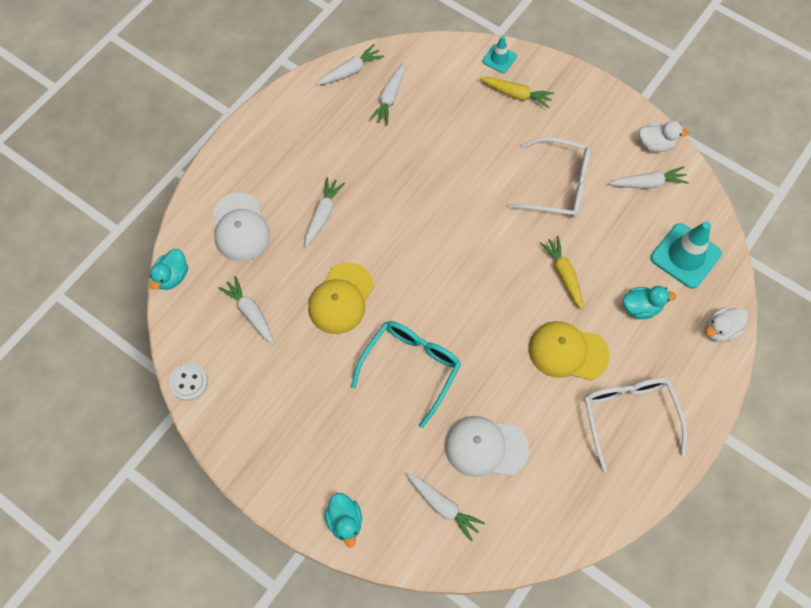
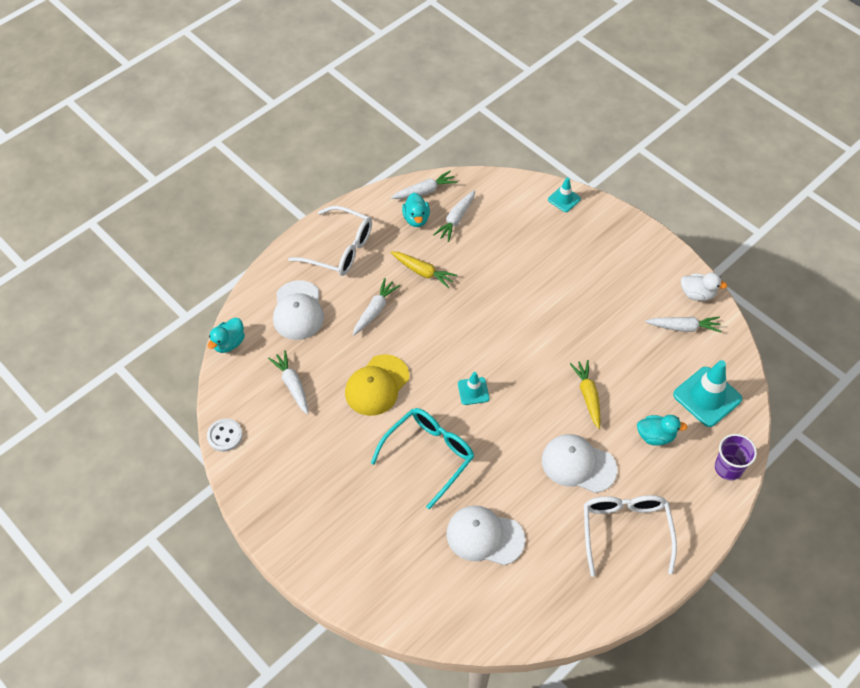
camera: 10 degrees right, 10 degrees down
turquoise duck [325,493,362,548] -> turquoise duck moved to [402,193,430,227]
white carrot [407,473,485,541] -> none
yellow carrot [480,77,554,108] -> yellow carrot moved to [390,251,457,288]
white glasses [507,137,591,218] -> white glasses moved to [288,206,372,276]
yellow cap [529,321,609,380] -> white cap [542,434,617,493]
white duck [706,307,748,342] -> purple cup [715,434,757,480]
none -> turquoise traffic cone [458,372,489,405]

